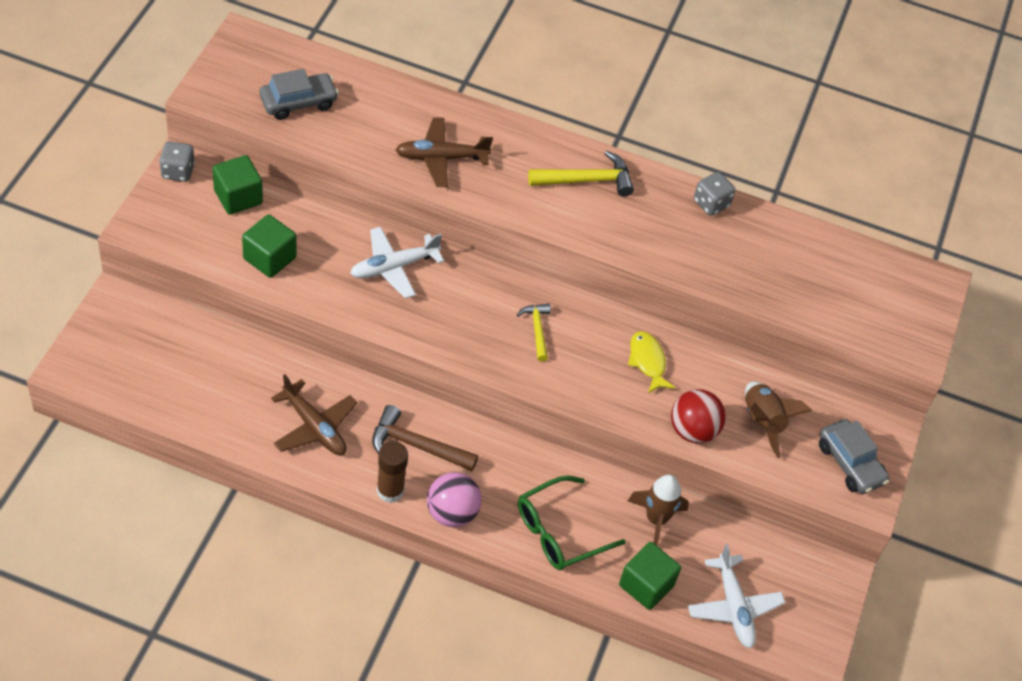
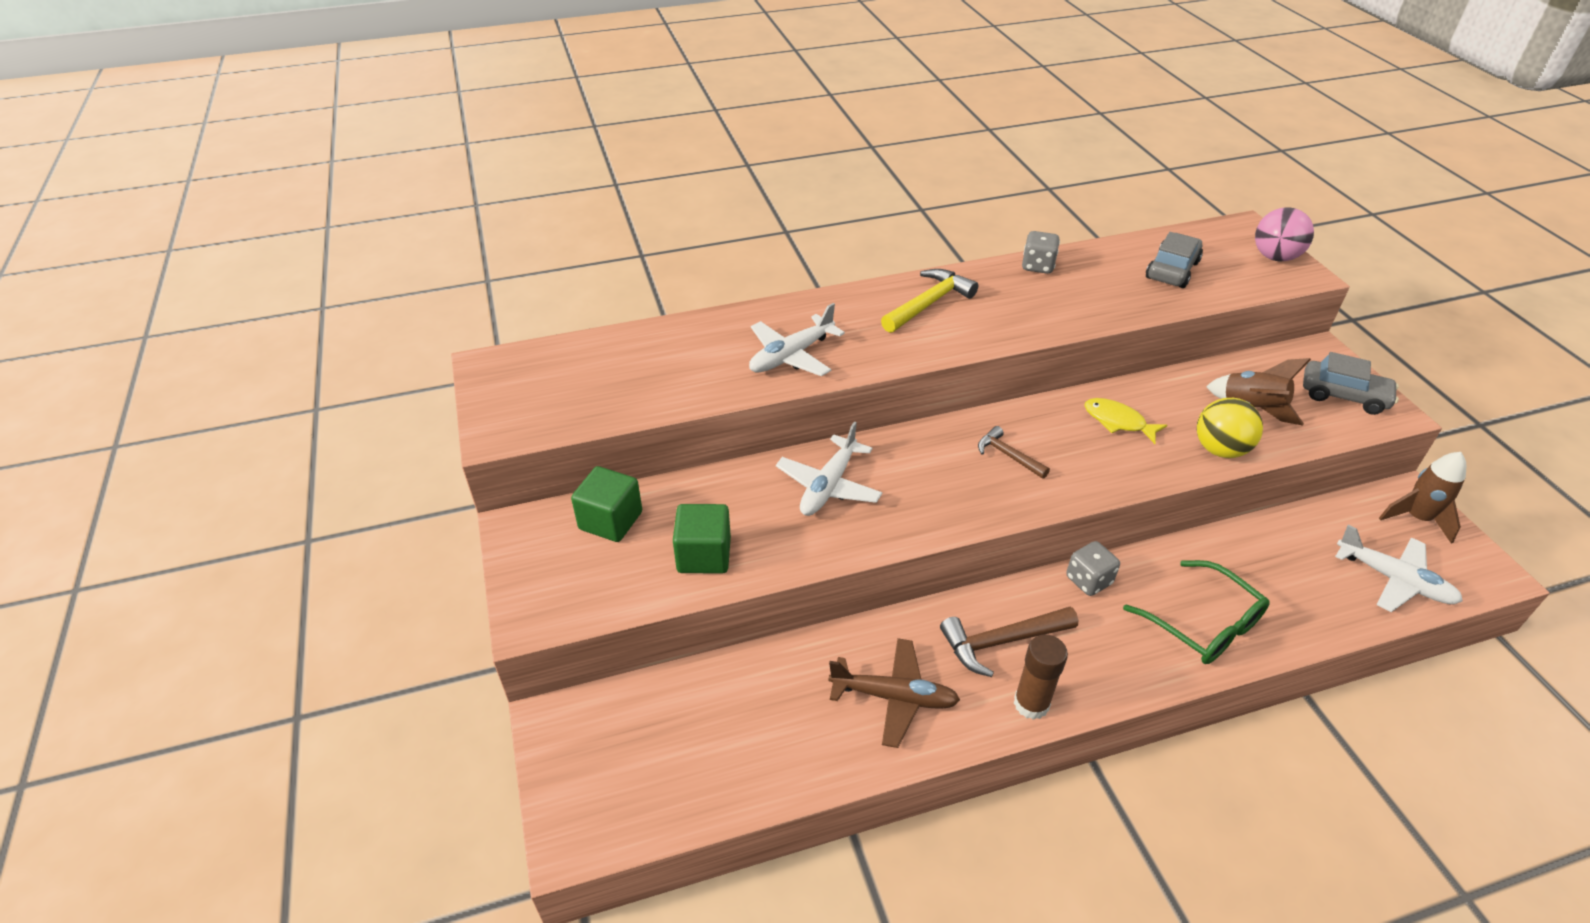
camera: 30 degrees left, 10 degrees down
grey dice [159,142,195,182] -> grey dice moved to [1066,541,1120,596]
grey car [260,69,339,120] -> grey car moved to [1146,232,1203,288]
brown plane [395,117,493,187] -> white plane [749,303,845,377]
pink ball [427,472,482,527] -> pink ball moved to [1255,207,1314,261]
yellow hammer [517,304,551,361] -> brown hammer [978,426,1050,479]
green glasses [518,476,626,570] -> green glasses turned 60 degrees counterclockwise [1123,560,1270,664]
green cube [619,542,681,610] -> none
brown rocket [628,475,689,545] -> brown rocket moved to [1379,452,1466,544]
red ball [671,389,726,444] -> yellow ball [1197,398,1263,458]

